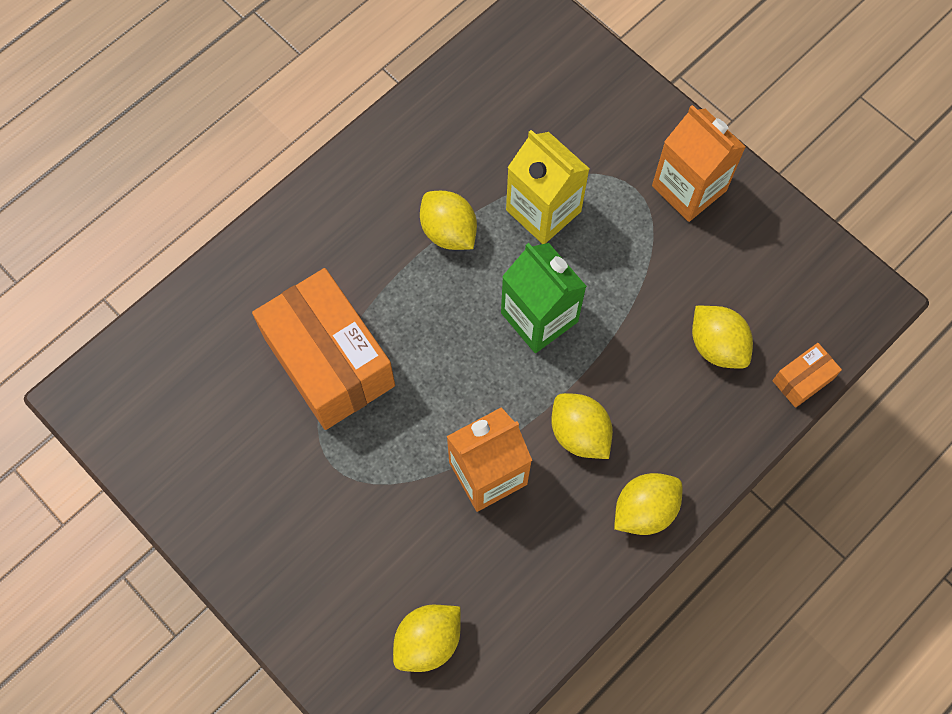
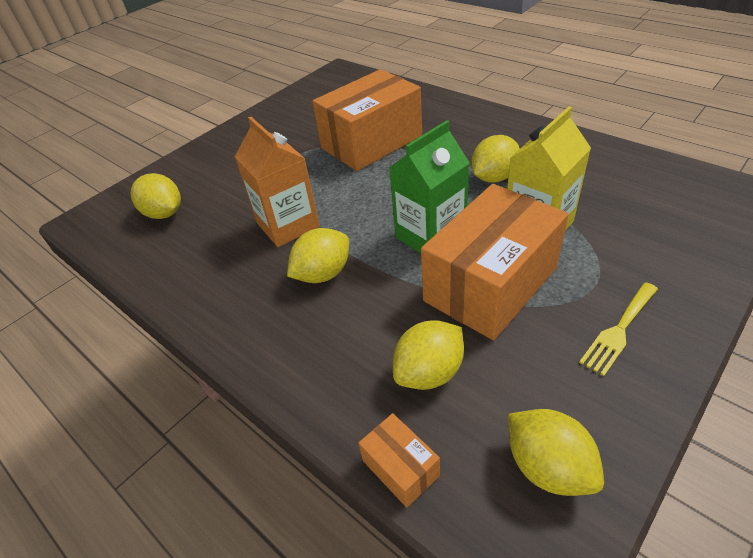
camera: 90 degrees right, 25 degrees down
yellow lemon [614,473,682,535] -> yellow lemon moved to [508,409,604,496]
orange carton [652,105,746,222] -> yellow fork [579,282,658,376]
none -> orange box [421,184,569,340]

